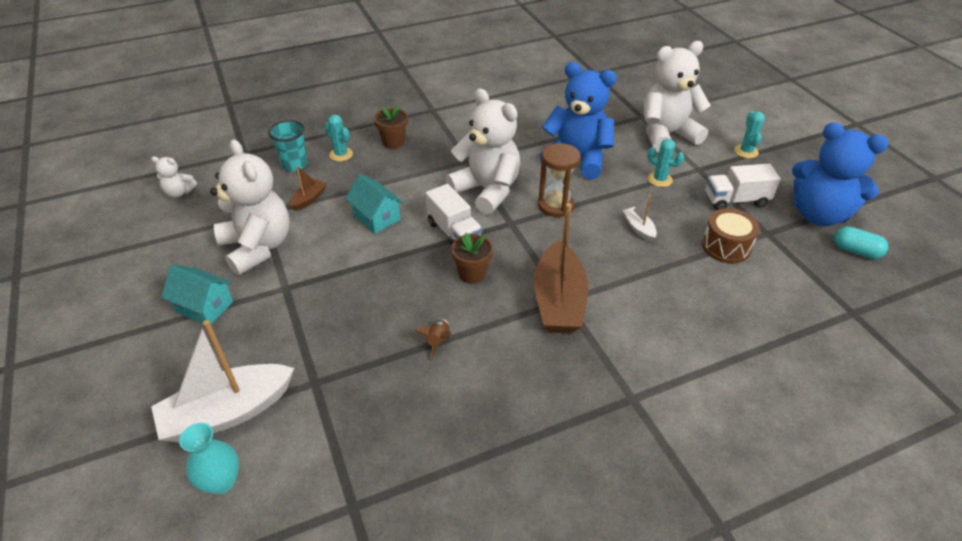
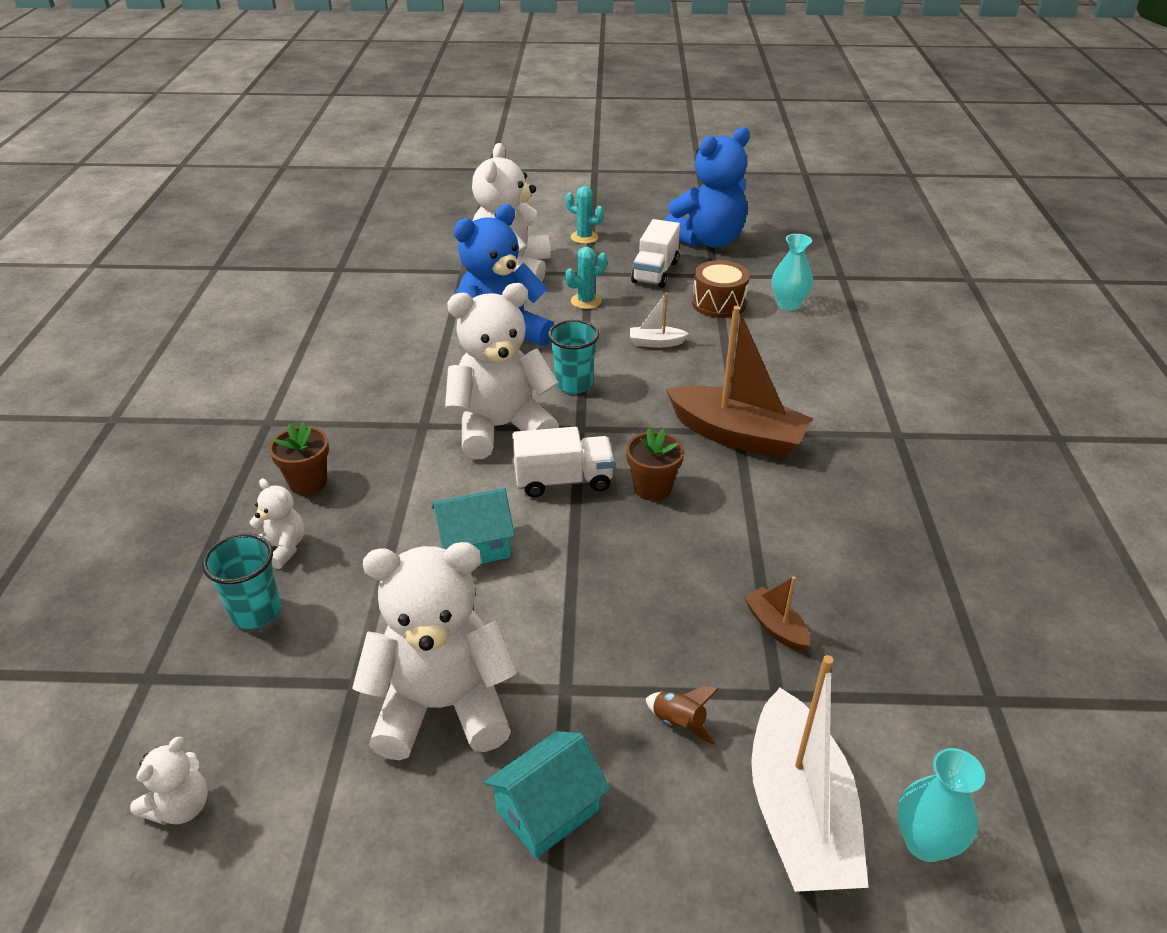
camera: 65 degrees left, 5 degrees down
brown boat [290,166,326,211] -> brown boat moved to [744,576,810,652]
turquoise cactus [324,114,353,161] -> white teddy bear [249,479,304,569]
brown rocket [415,320,451,360] -> brown rocket moved to [646,686,719,745]
brown hourglass [538,143,581,217] -> turquoise cup [548,320,600,394]
turquoise capsule [834,226,888,259] -> none
none -> turquoise vase [772,234,813,311]

